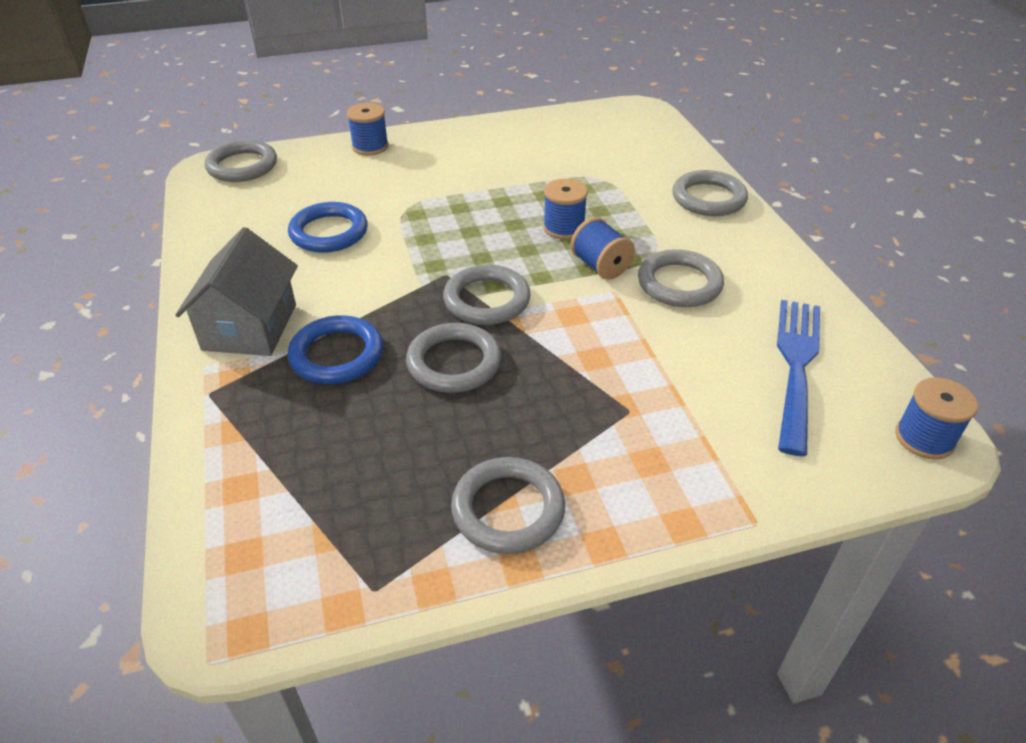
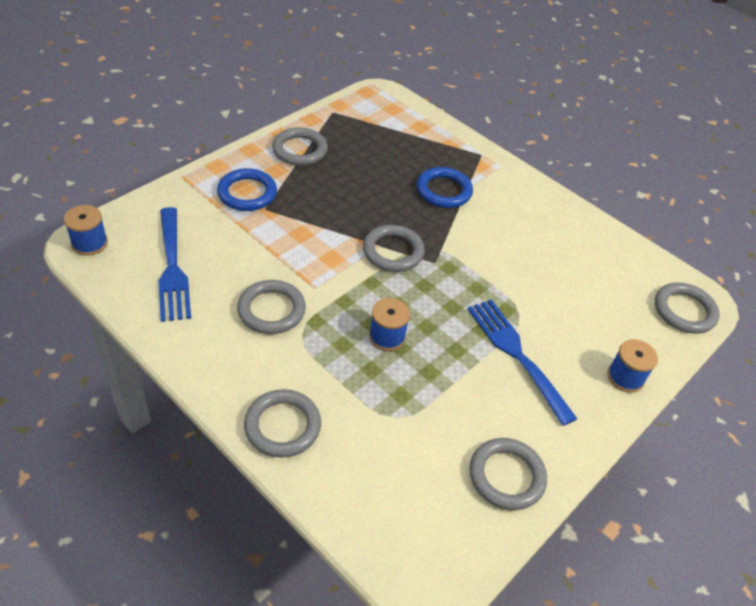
camera: 145 degrees right, 5 degrees up
grey house [175,227,298,356] -> none
blue ring [288,202,368,253] -> blue ring moved to [217,168,277,211]
grey ring [406,323,502,393] -> grey ring moved to [469,438,547,510]
blue spool [571,217,635,280] -> none
none -> blue fork [468,300,577,426]

